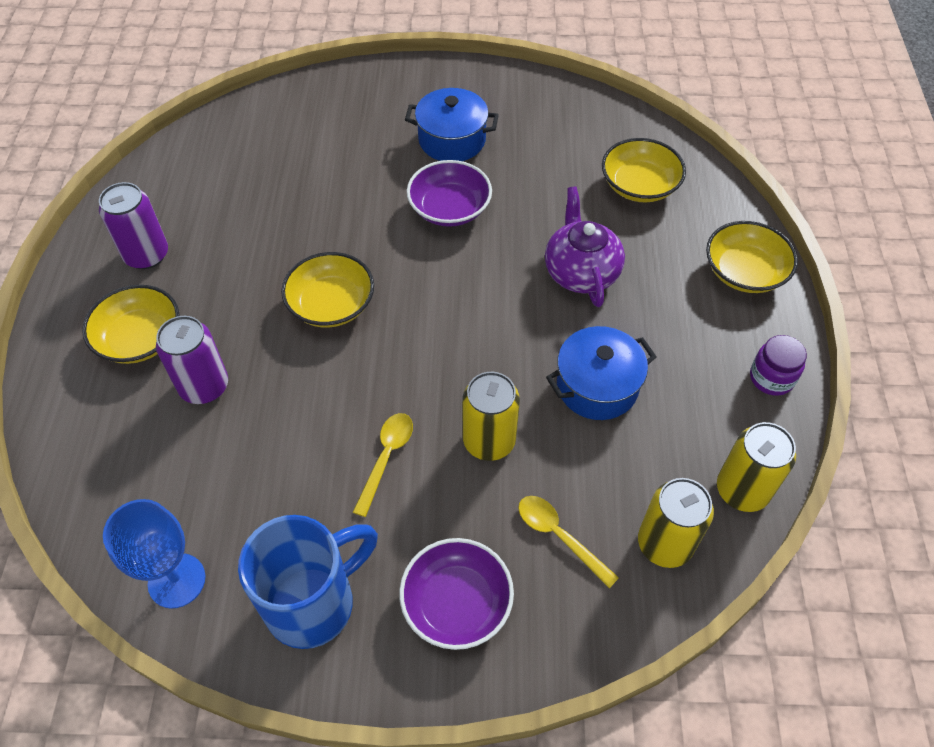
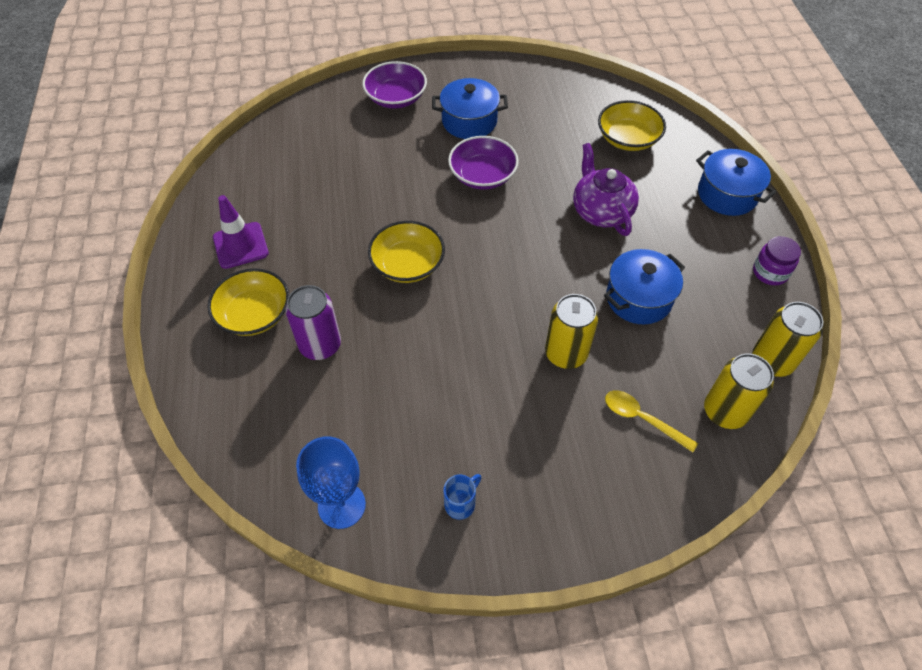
camera: 10 degrees left, 0 degrees up
purple can [99,182,168,269] -> purple traffic cone [213,195,269,269]
blue mug [238,515,378,649] -> blue mug [443,474,481,520], size x0.42
yellow spoon [353,413,413,517] -> none
purple bowl [399,538,514,650] -> purple bowl moved to [362,61,427,108]
yellow bowl [706,221,798,293] -> blue pot [696,149,776,216]

